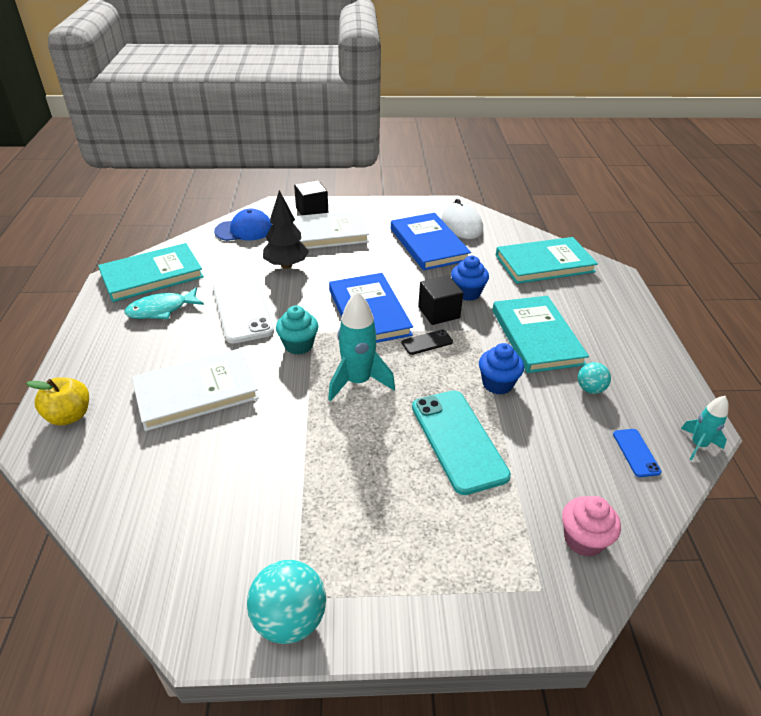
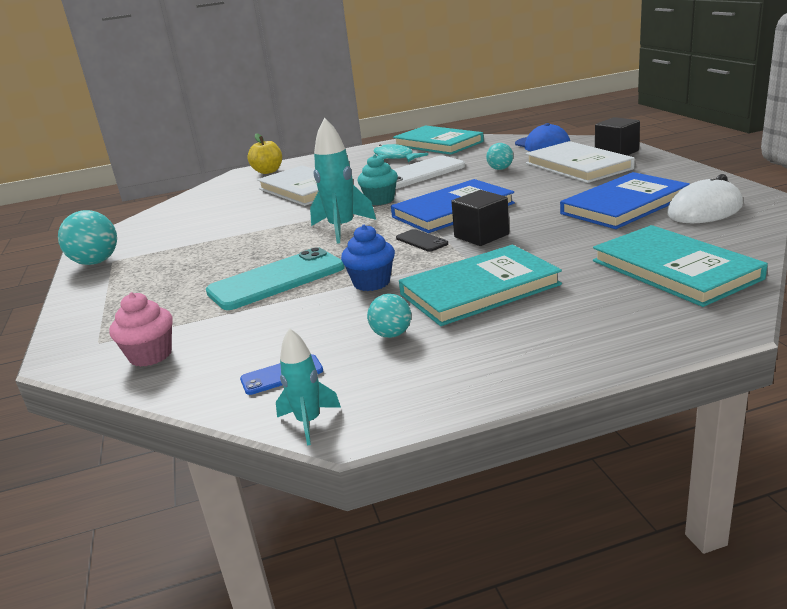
camera: 80 degrees right, 15 degrees down
black tree [263,190,309,269] -> turquoise ball [486,143,513,170]
blue cupcake [451,256,489,301] -> none

